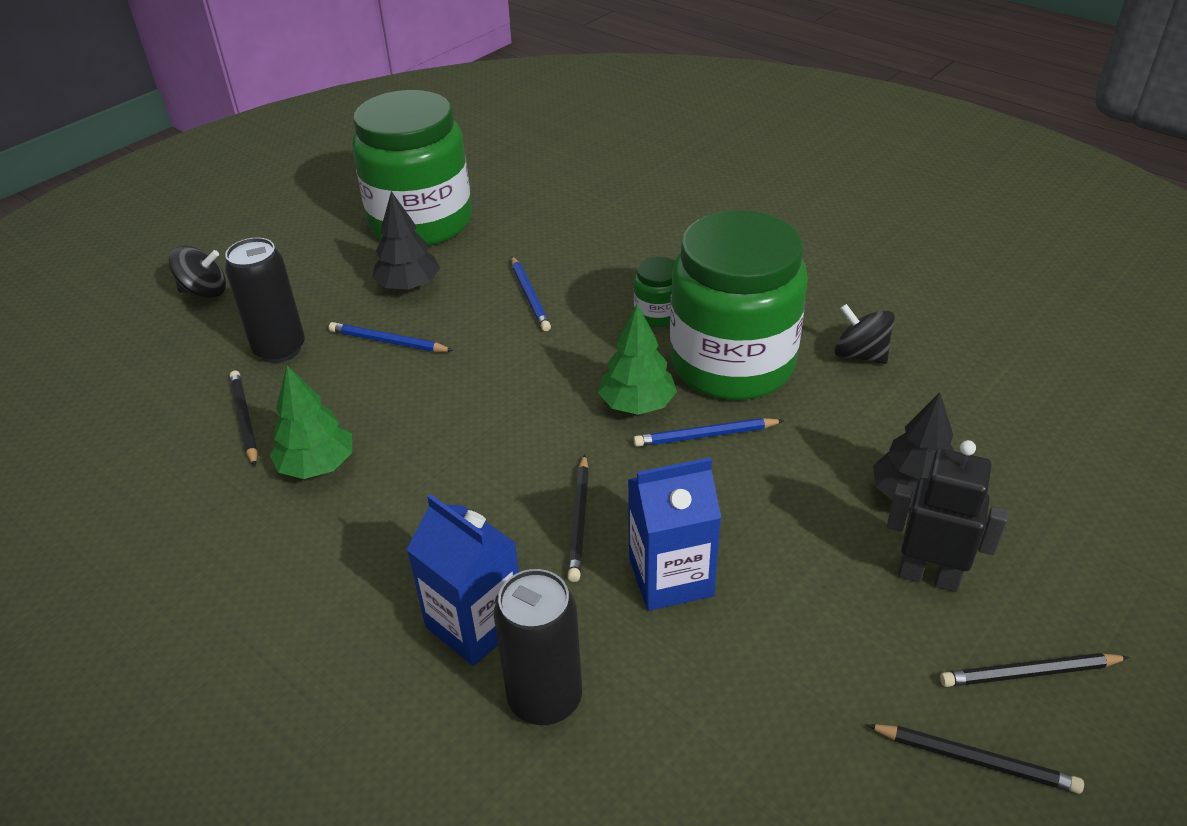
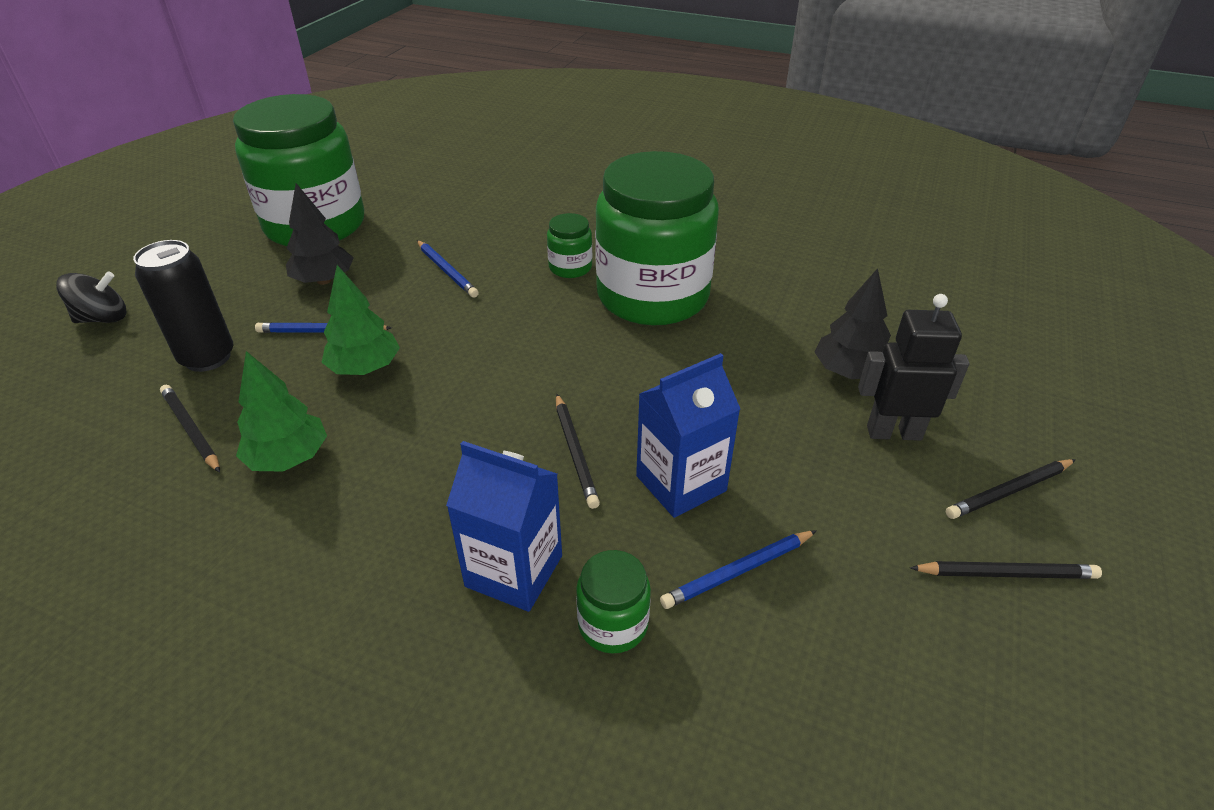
camera: 20 degrees left, 0 degrees up
black can [494,569,582,725] -> green jar [576,550,651,654]
green tree [598,304,677,415] -> green tree moved to [321,265,400,375]
blue pencil [633,418,784,447] -> blue pencil moved to [660,530,817,609]
black spinning top [835,304,895,364] -> none

